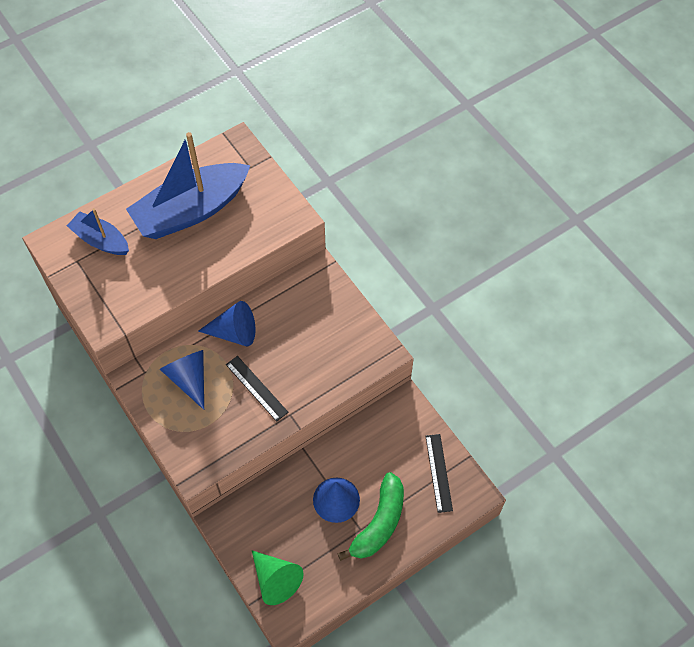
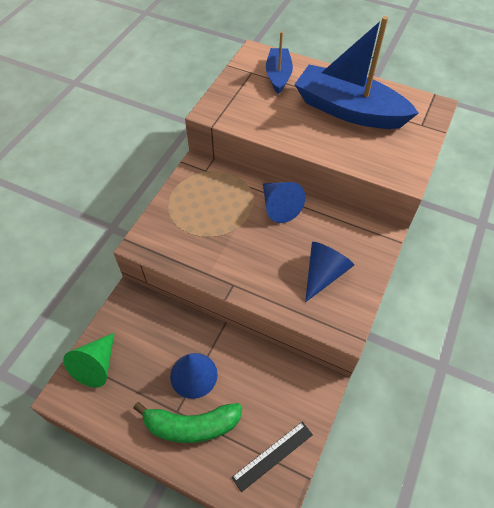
camera: 60 degrees right, 5 degrees down
blue cone [160,350,204,410] -> blue cone moved to [305,242,354,302]
black ruler [226,356,288,422] -> none

